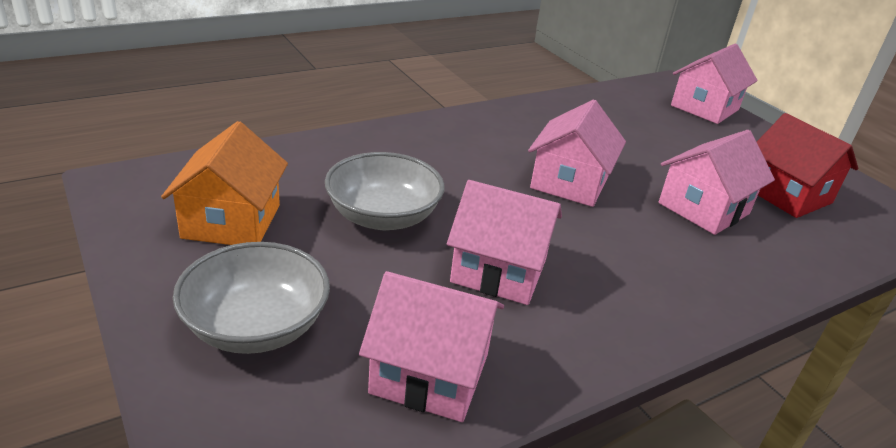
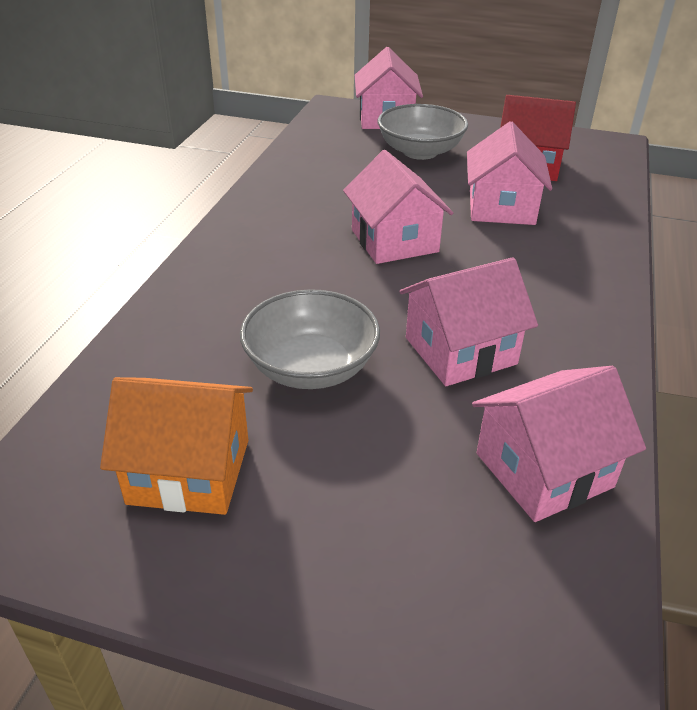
camera: 40 degrees left, 5 degrees up
orange house [161,121,288,245] -> orange house turned 45 degrees counterclockwise [100,377,253,515]
grey bowl [173,242,330,354] -> grey bowl moved to [378,104,468,160]

